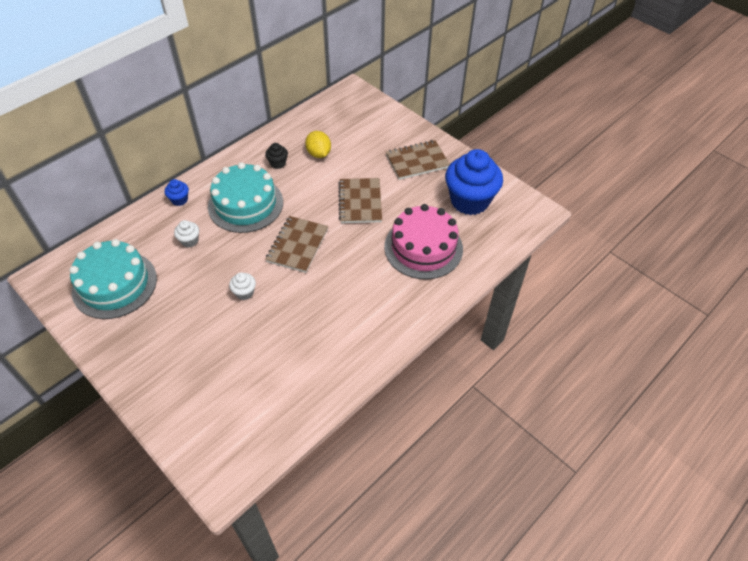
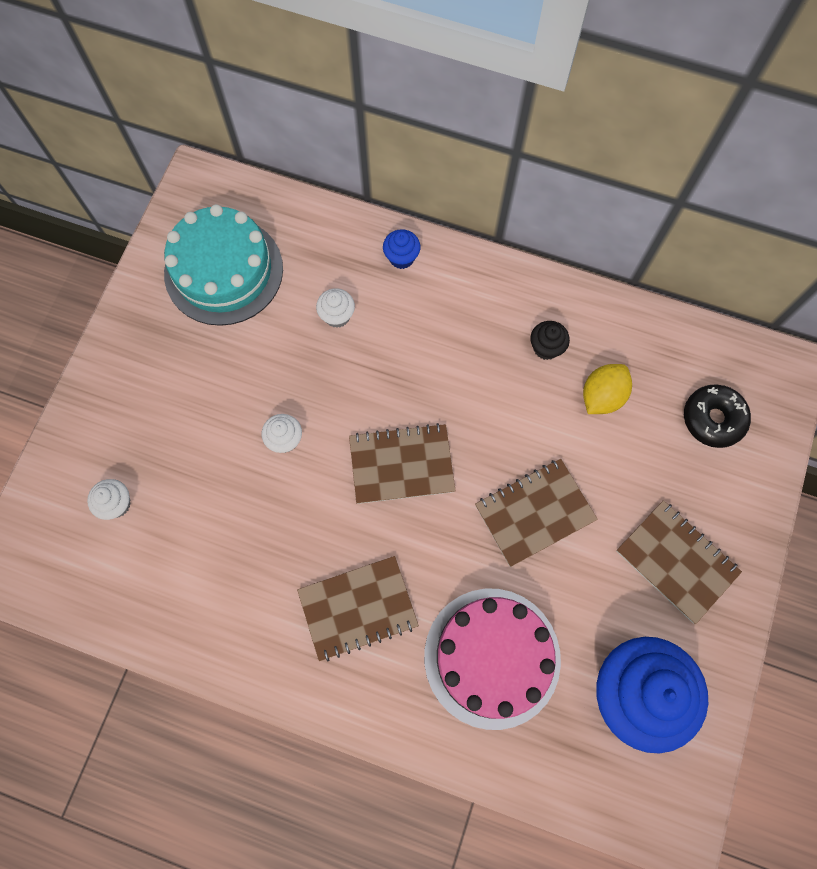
camera: 65 degrees right, 20 degrees up
turquoise cake [208,162,283,233] -> none
none -> white cupcake [87,479,131,520]
none -> brown notebook [297,556,419,661]
none -> black donut [684,384,751,448]

